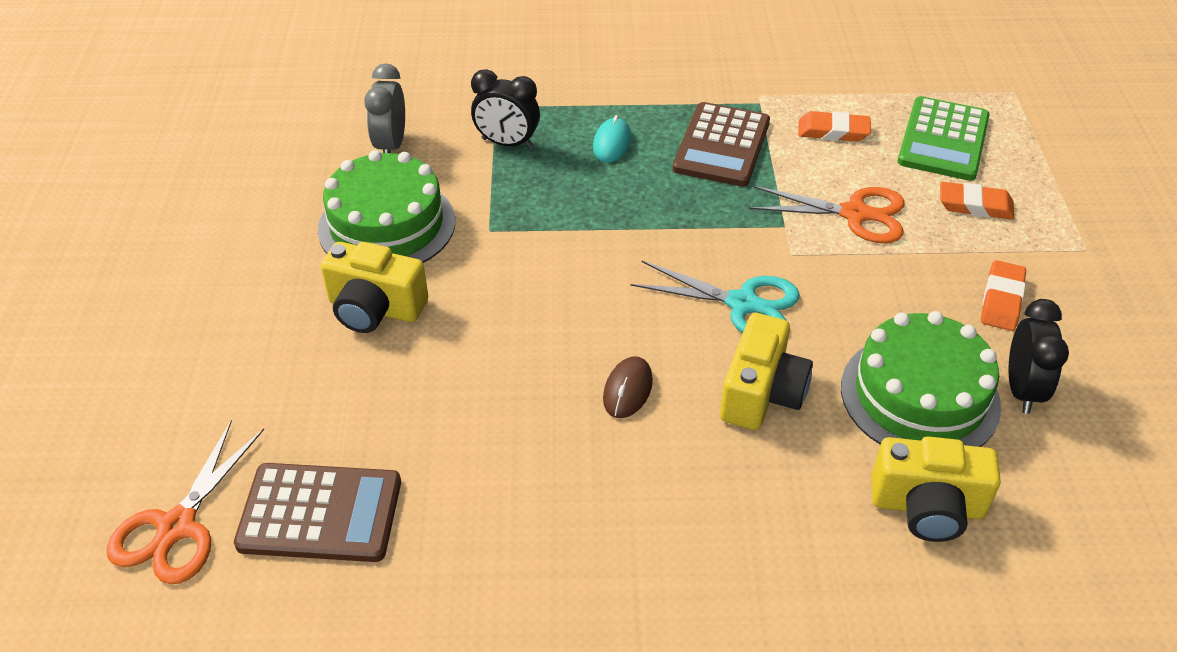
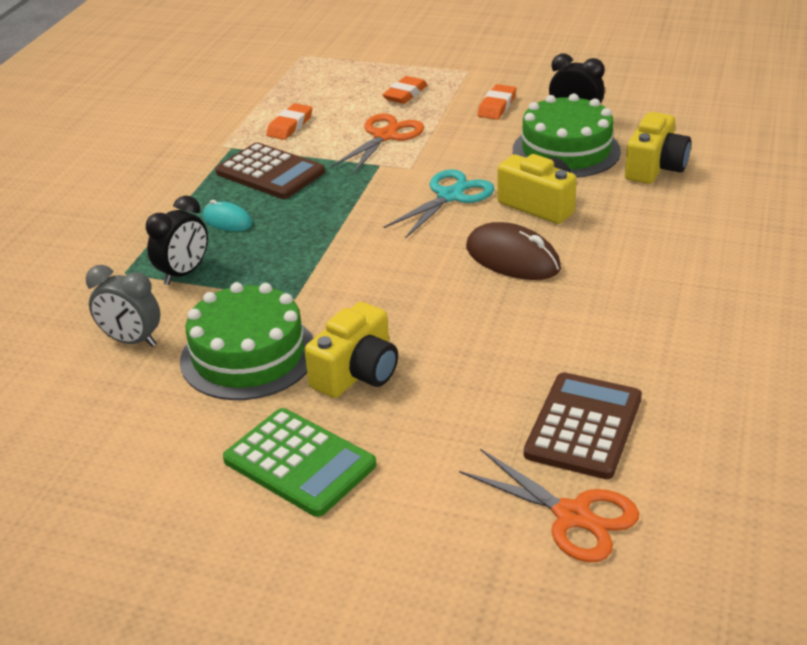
camera: 70 degrees left, 10 degrees down
brown mouse [603,356,653,418] -> brown mouse [466,222,561,280], size x1.71
green calculator [897,96,990,181] -> green calculator moved to [223,408,376,517]
orange eraser [981,260,1026,331] -> orange eraser turned 75 degrees clockwise [477,84,516,120]

